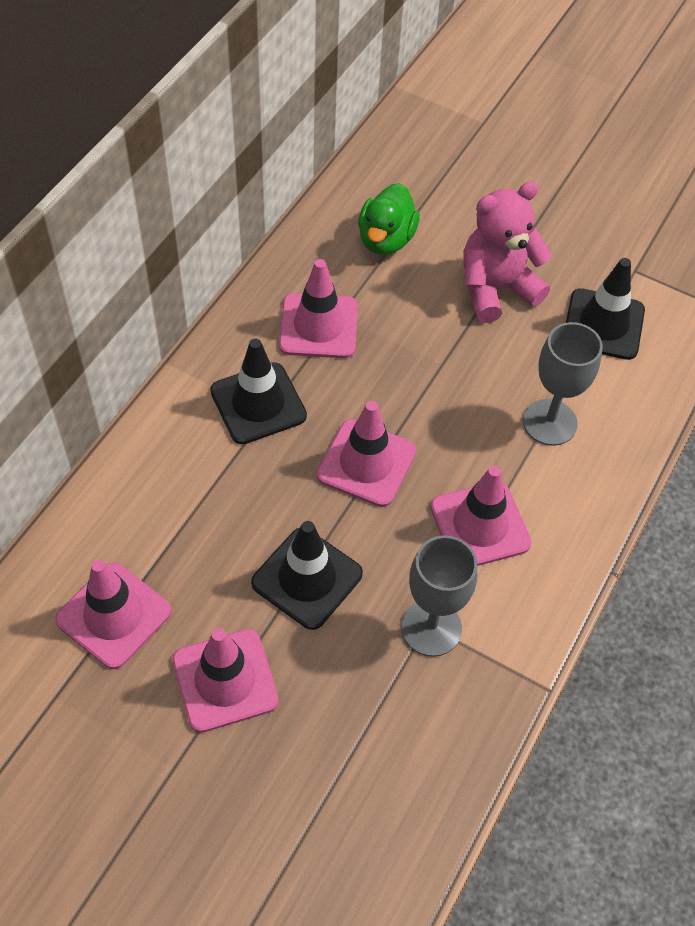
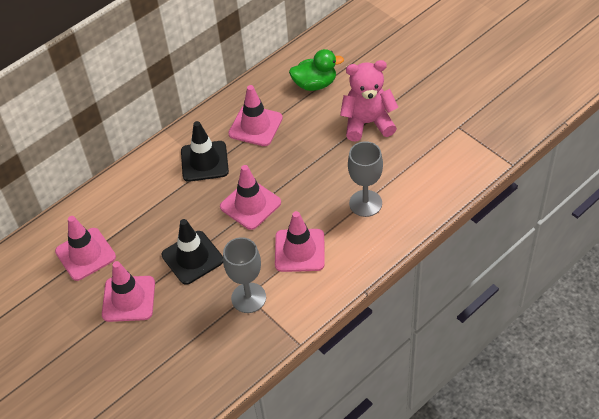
camera: 25 degrees right, 5 degrees down
green duck [358,183,420,255] -> green duck turned 135 degrees counterclockwise [289,49,344,91]
black traffic cone [566,258,645,360] -> none

